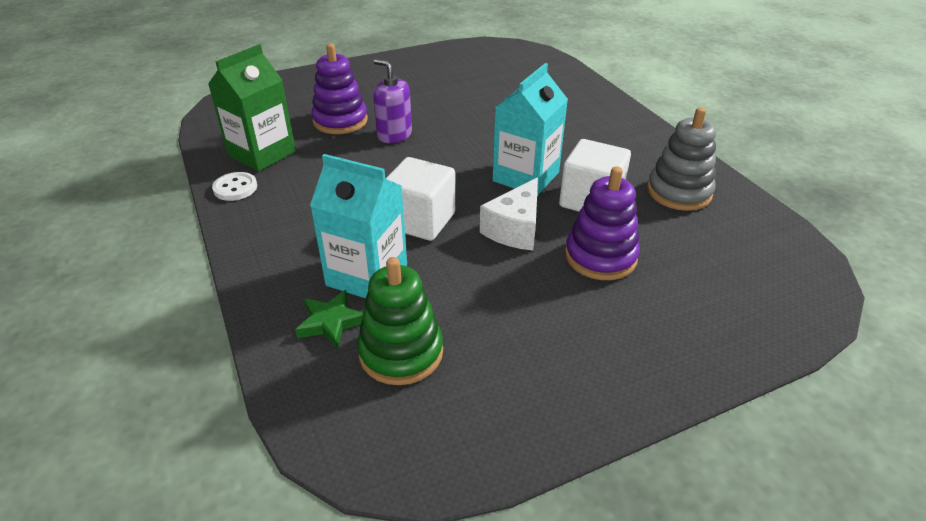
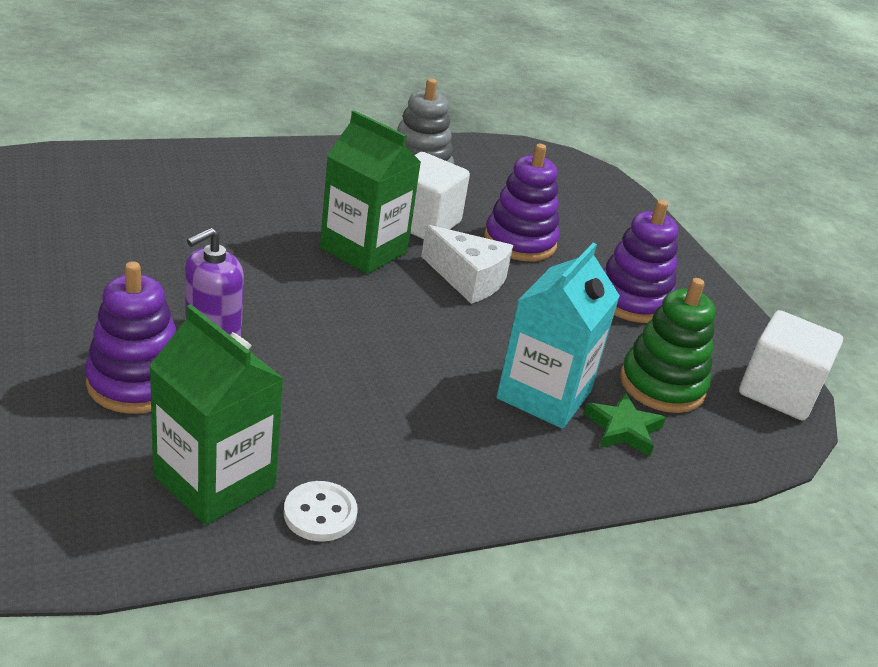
camera: 90 degrees left, 5 degrees down
white cube [385,157,455,241] -> white cube moved to [739,310,843,420]
turquoise carton [493,63,568,196] -> green carton [320,110,421,274]
none -> purple stacking toy [603,200,679,323]

